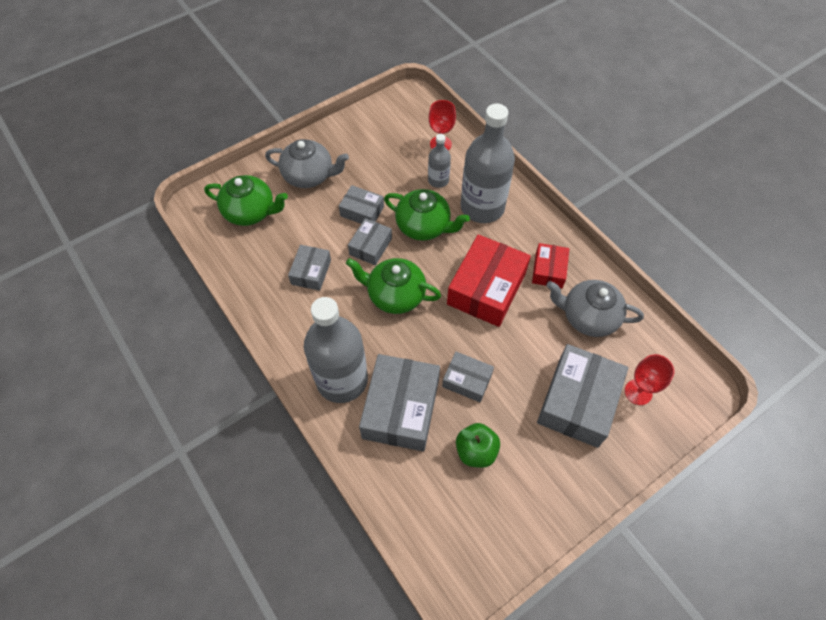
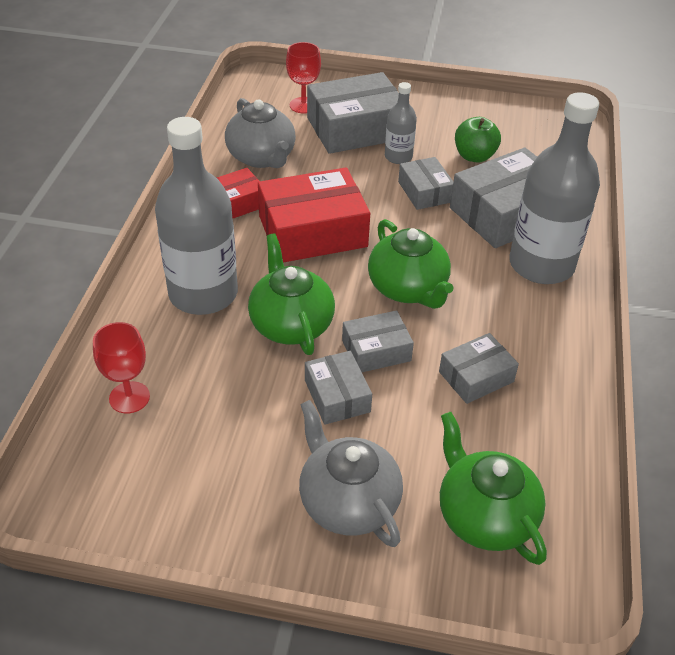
camera: 135 degrees left, 15 degrees down
grey bottle [428,134,451,188] -> grey bottle moved to [385,82,417,164]

